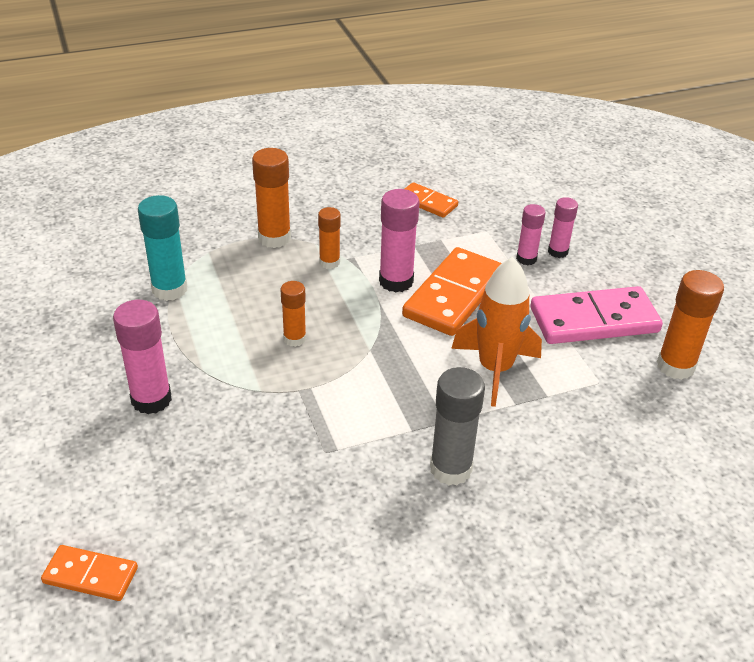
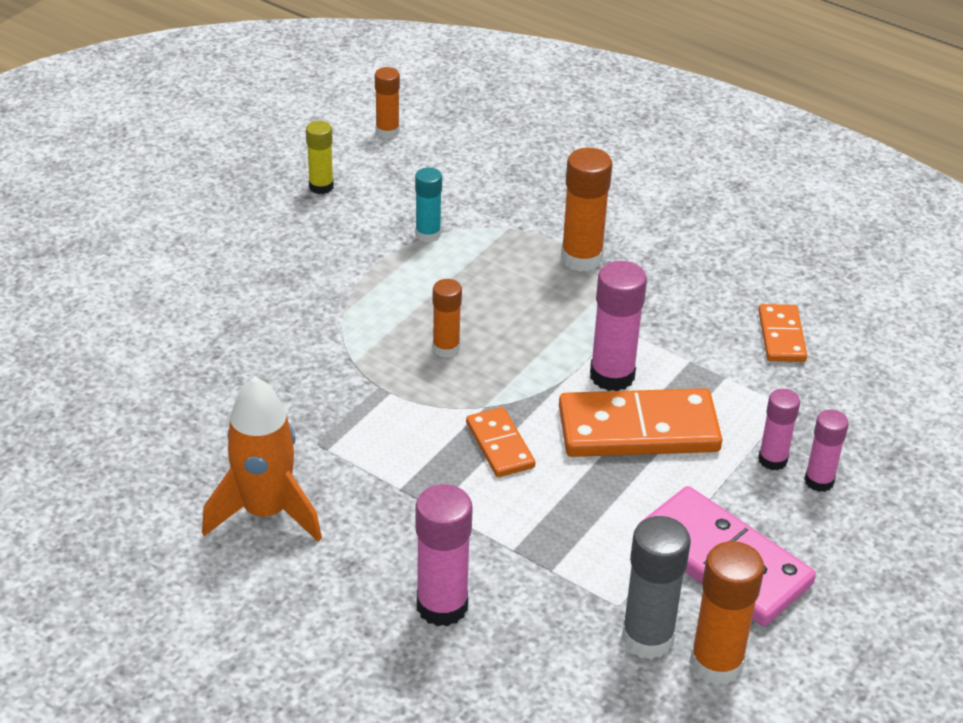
camera: 55 degrees right, 0 degrees up
orange domino [41,545,138,601] -> orange domino moved to [466,407,535,477]
pink glue stick [113,300,172,414] -> pink glue stick moved to [416,484,473,626]
turquoise glue stick [138,195,187,301] -> turquoise glue stick [415,167,442,242], size x0.62
orange glue stick [318,207,341,269] -> orange glue stick moved to [375,67,400,138]
grey glue stick [430,367,485,485] -> grey glue stick moved to [622,516,691,659]
orange rocket [451,257,542,407] -> orange rocket moved to [202,377,322,542]
none -> yellow glue stick [306,121,334,194]

